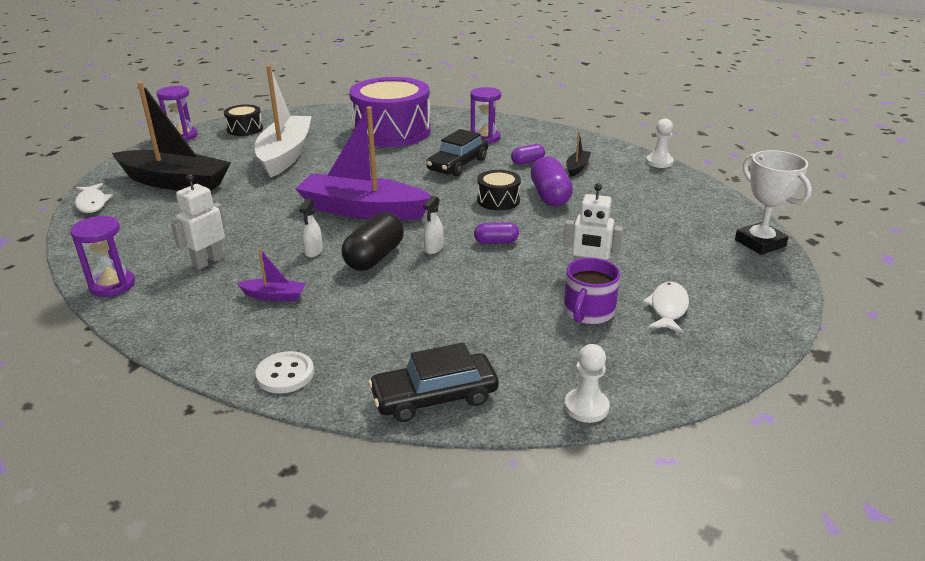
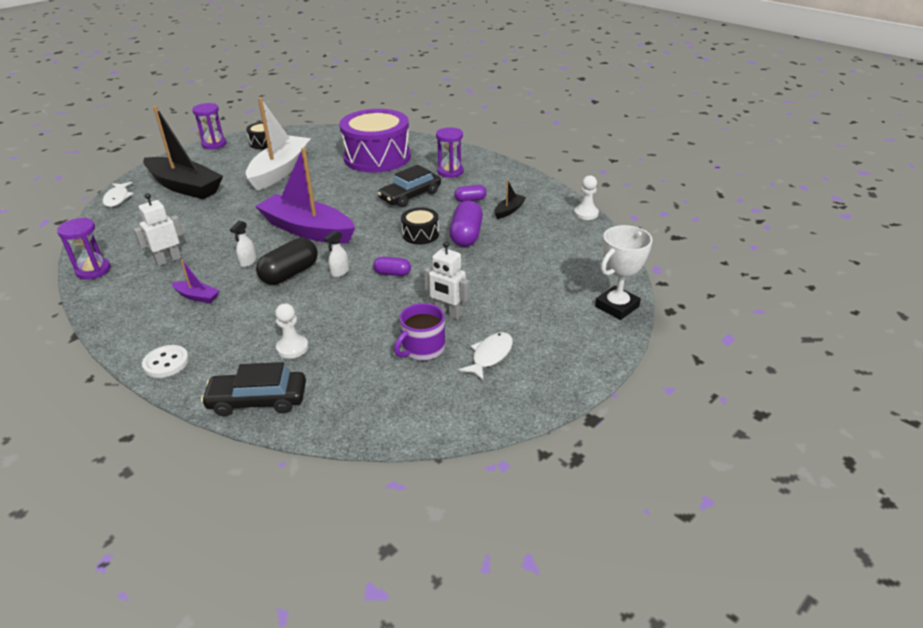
camera: 15 degrees right, 5 degrees up
white pawn [564,344,610,423] -> white pawn moved to [275,303,309,359]
white trophy [735,150,812,255] -> white trophy turned 60 degrees clockwise [595,225,652,320]

